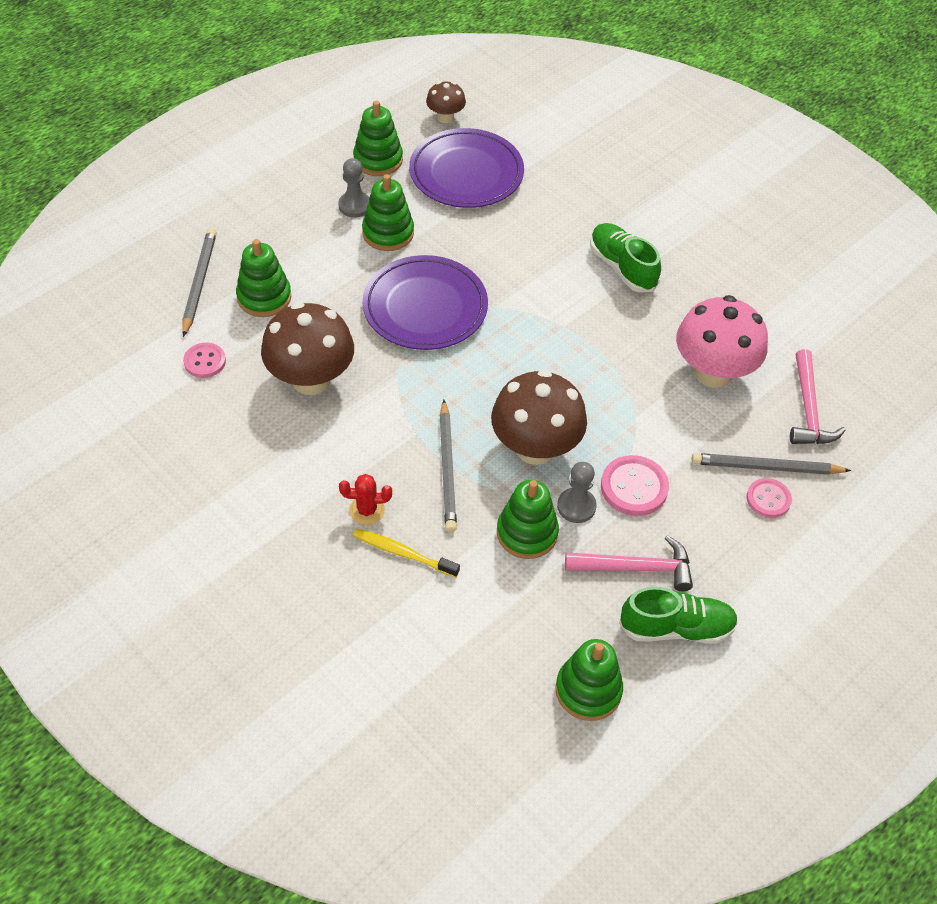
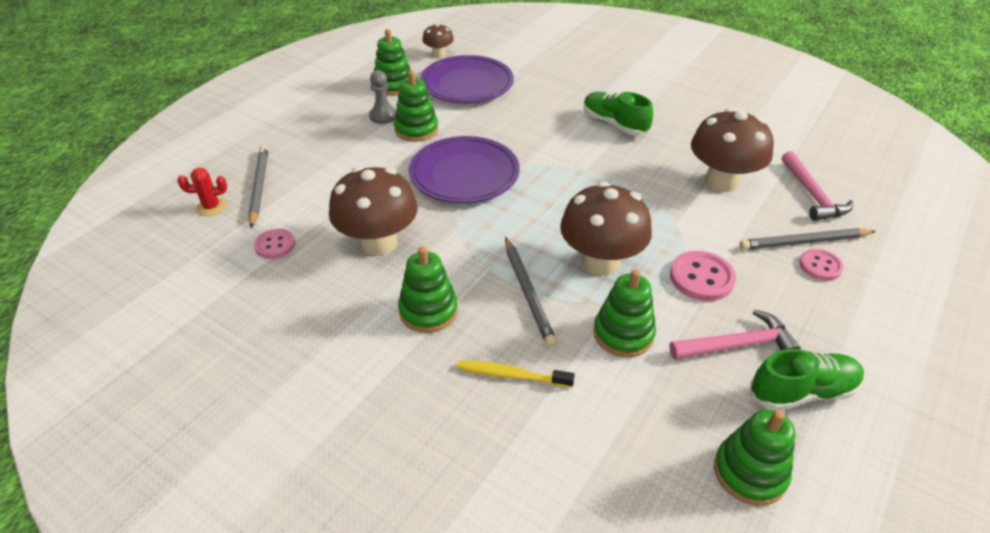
camera: 10 degrees left, 10 degrees down
green stacking toy [236,239,291,317] -> green stacking toy moved to [398,247,458,333]
red cactus [339,474,392,525] -> red cactus moved to [178,168,227,216]
grey pawn [557,462,597,523] -> none
pink mushroom [676,295,768,388] -> brown mushroom [691,108,774,192]

